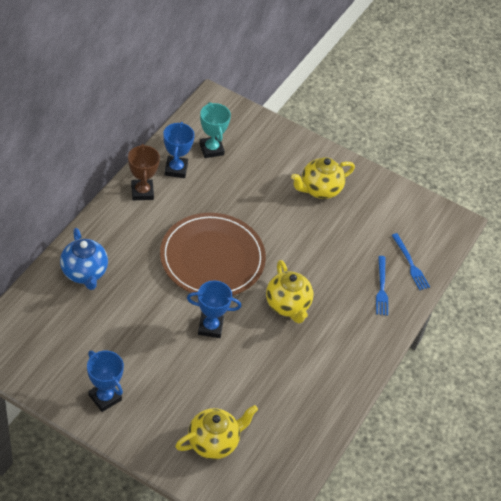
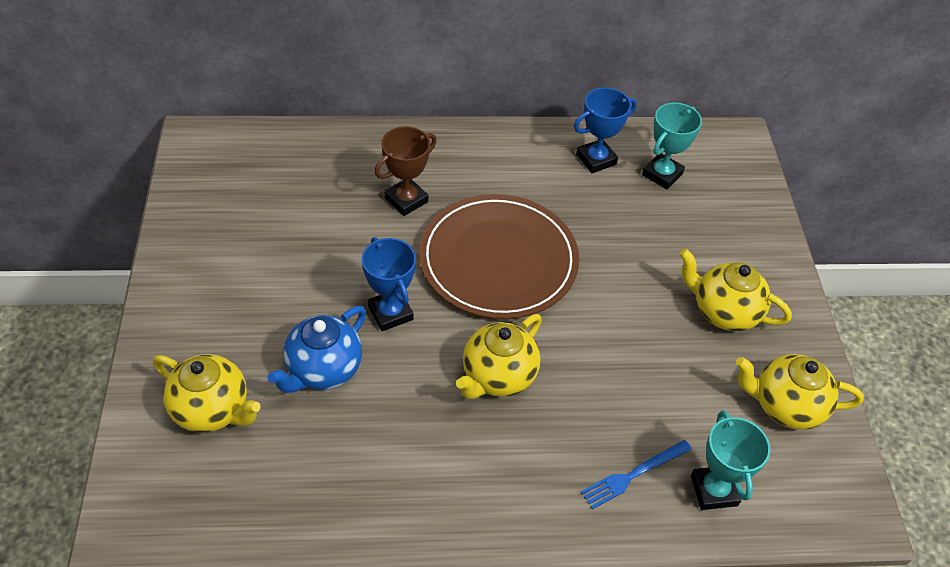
camera: 60 degrees right, 0 degrees up
blue teapot [60,228,108,290] -> blue teapot moved to [268,306,366,393]
blue trophy [87,350,124,412] -> none
brown trophy [128,144,160,200] -> brown trophy moved to [374,126,437,216]
blue fork [392,233,430,290] -> turquoise trophy [691,410,770,510]
none -> yellow teapot [736,354,864,430]

